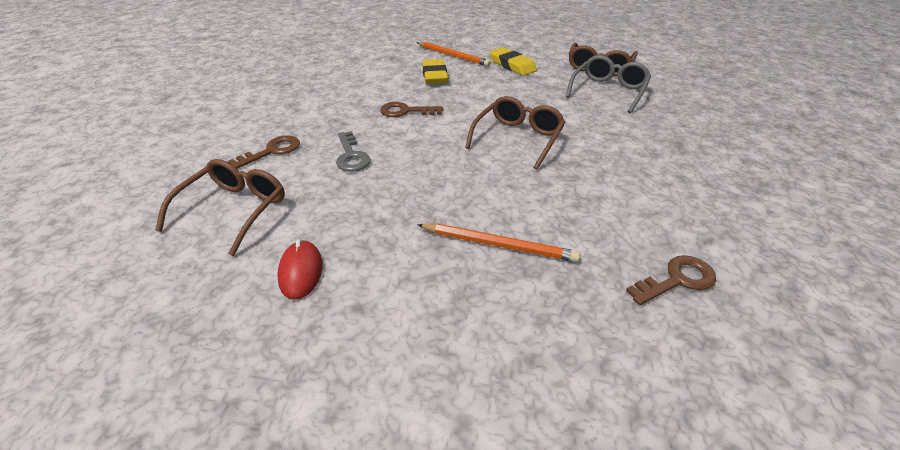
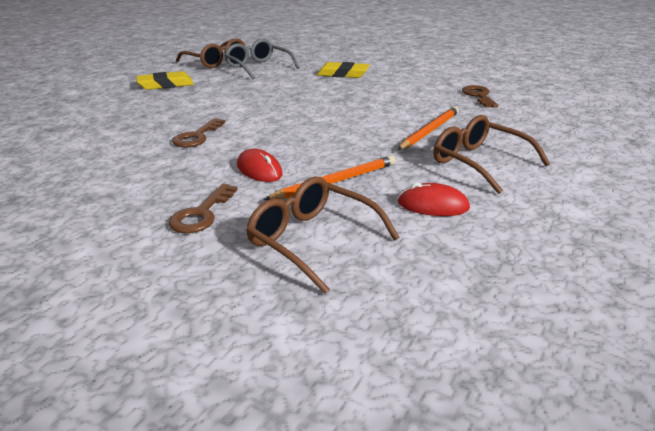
camera: 70 degrees left, 10 degrees down
brown key [228,135,300,169] -> brown key turned 135 degrees counterclockwise [169,184,238,233]
grey key [336,131,370,172] -> red mouse [237,149,283,182]
orange pencil [417,42,491,66] -> orange pencil moved to [264,155,396,200]
yellow eraser [422,59,448,84] -> yellow eraser moved to [317,62,370,78]
brown glasses [465,96,565,169] -> brown glasses moved to [434,115,550,194]

